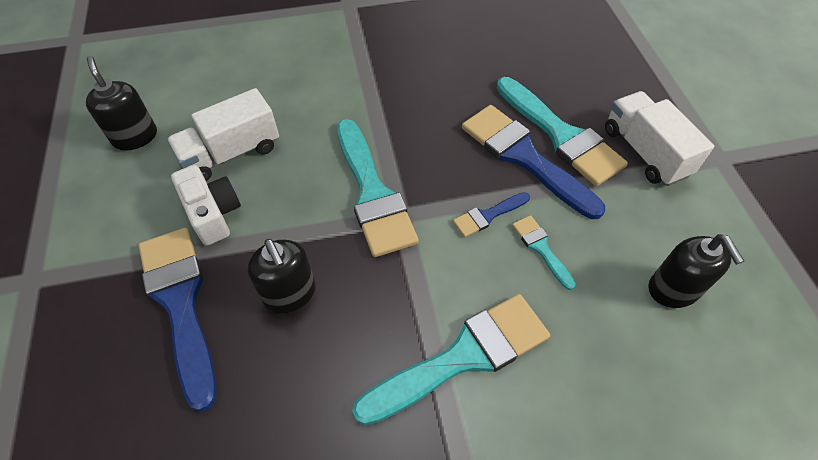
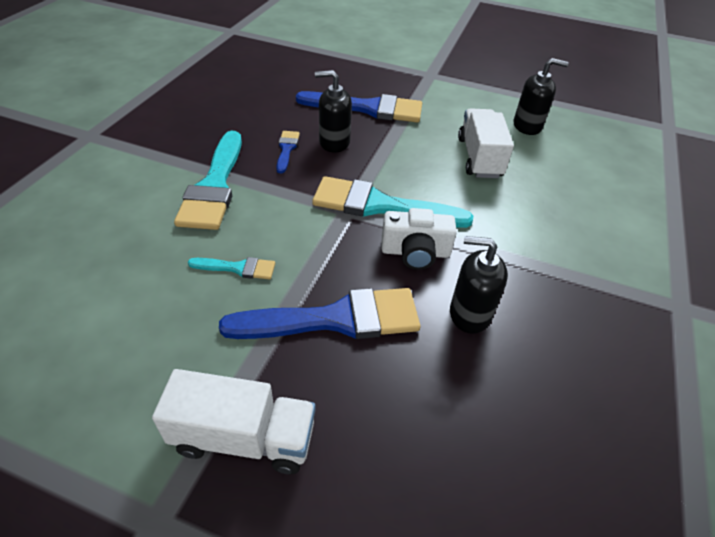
camera: 120 degrees right, 10 degrees down
white camera [171,165,241,246] -> white camera moved to [381,208,457,270]
blue brush [453,192,530,237] -> blue brush moved to [276,131,300,173]
turquoise brush [496,77,628,186] -> none
black soap dispenser [648,234,744,308] -> black soap dispenser moved to [450,236,508,334]

